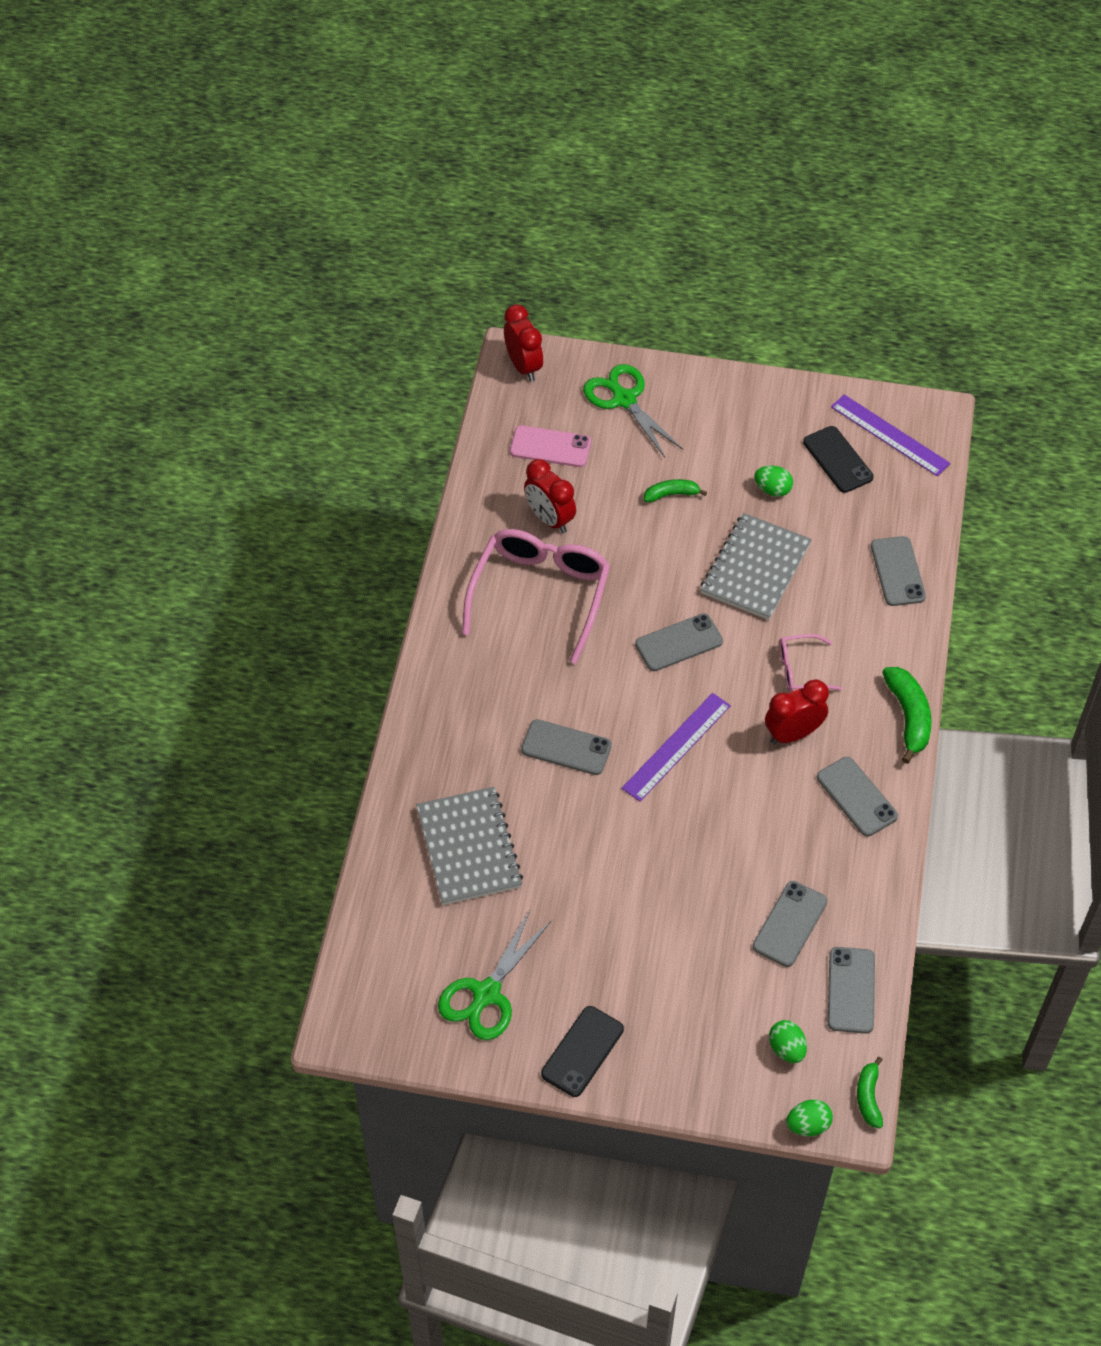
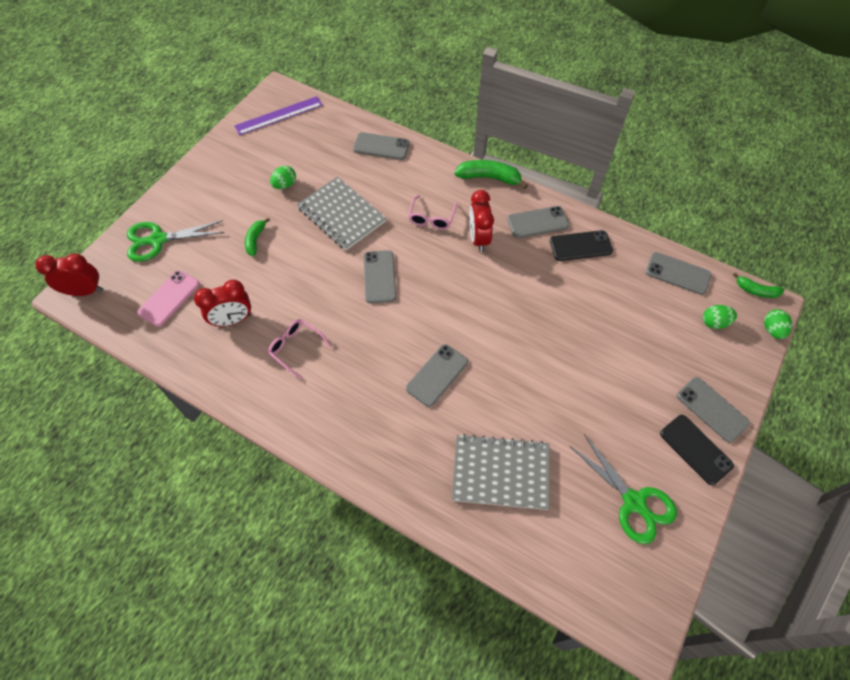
camera: 70 degrees left, 5 degrees up
pink glasses [462,529,610,664] -> pink glasses [268,319,332,379], size x0.49
purple ruler [622,693,731,802] -> none
grey phone [753,881,827,967] -> grey phone moved to [677,377,750,443]
black phone [803,426,873,493] -> black phone moved to [550,230,613,261]

